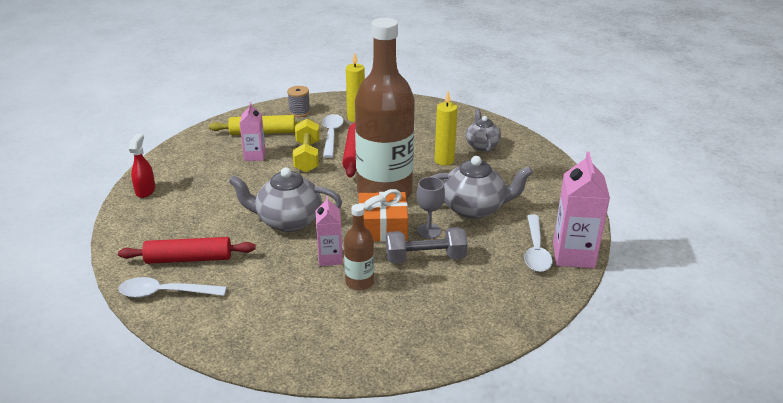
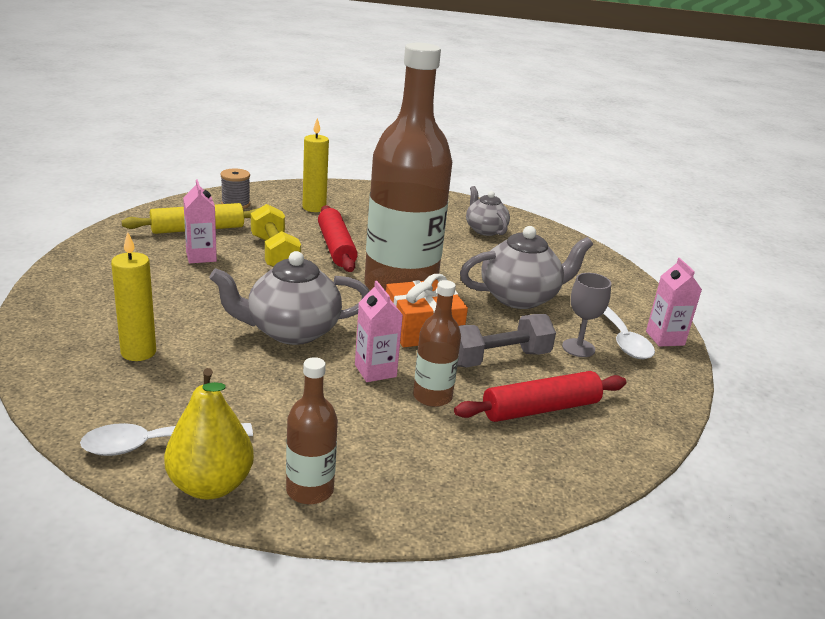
camera: 20 degrees left, 5 degrees down
red rolling pin [118,237,256,264] -> red rolling pin moved to [454,371,626,422]
red spray bottle [129,134,156,198] -> none
white spoon [322,114,344,158] -> none
grey goblet [417,177,445,239] -> grey goblet moved to [562,273,611,357]
yellow candle [435,91,458,166] -> yellow candle moved to [111,232,156,361]
pink carton [553,151,610,268] -> pink carton [646,258,702,347], size x0.61
none -> yellow pear [164,368,254,499]
none -> brown bottle [286,357,338,504]

